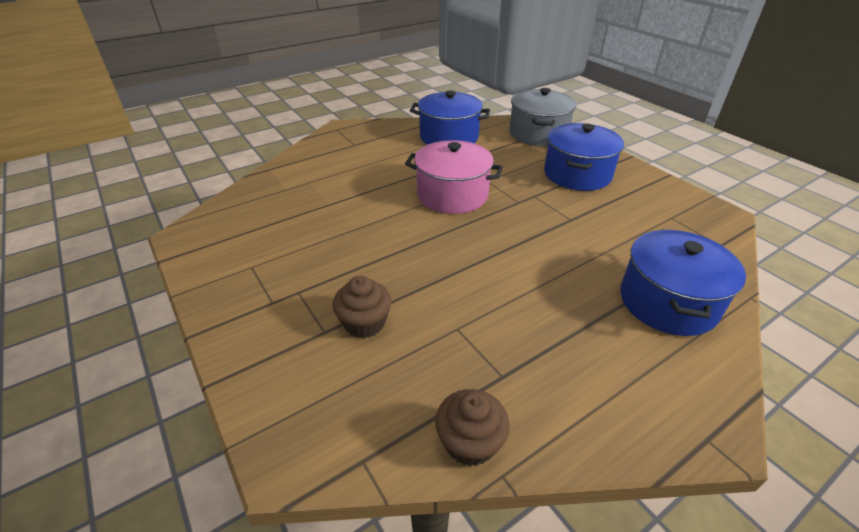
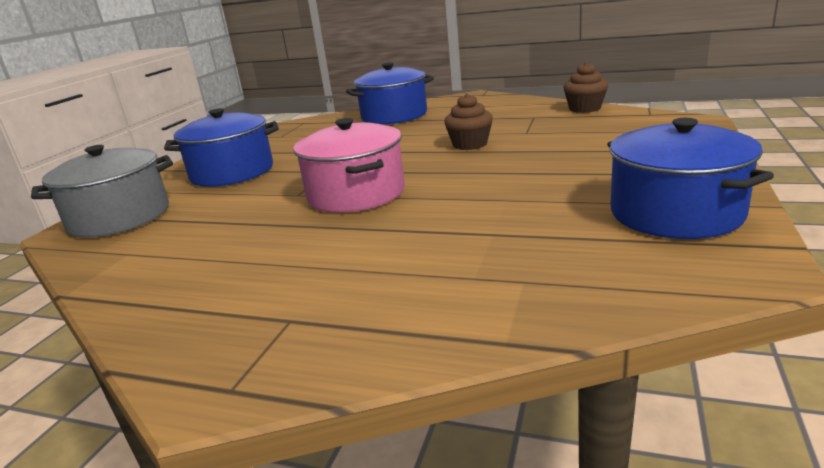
camera: 125 degrees left, 15 degrees down
brown cupcake [333,276,391,338] -> brown cupcake moved to [444,93,493,150]
blue pot [410,90,490,145] -> blue pot moved to [607,118,774,239]

